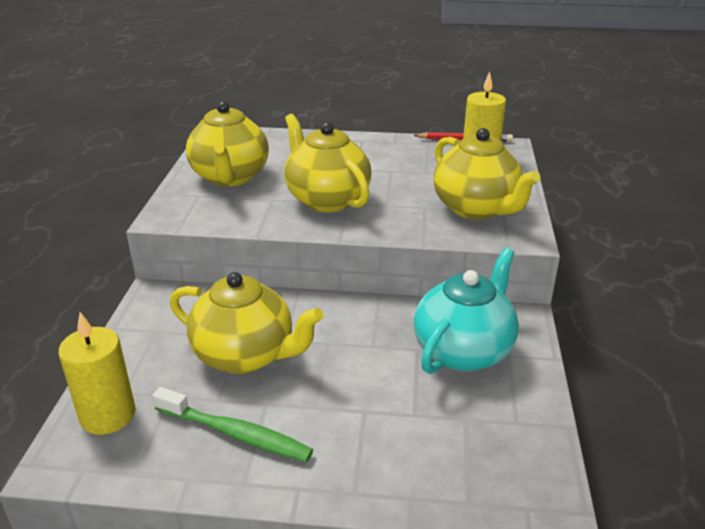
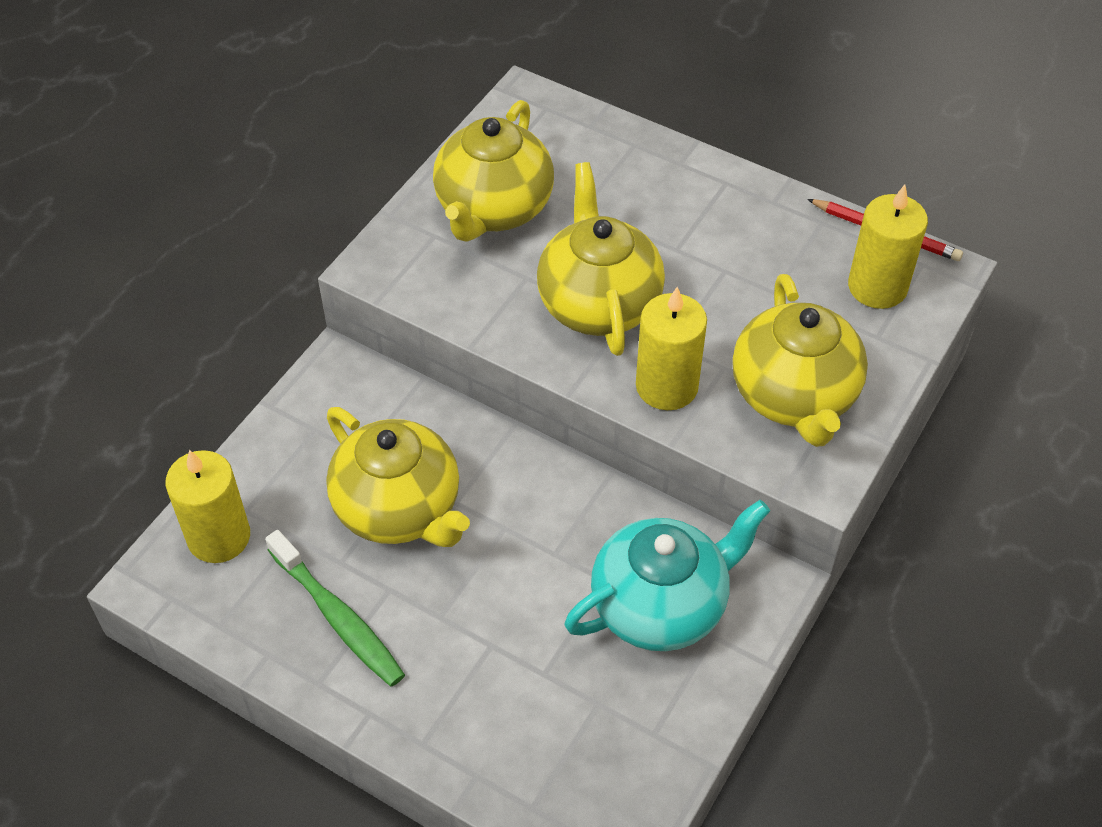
camera: 25 degrees right, 20 degrees up
none -> yellow candle [636,287,707,410]

